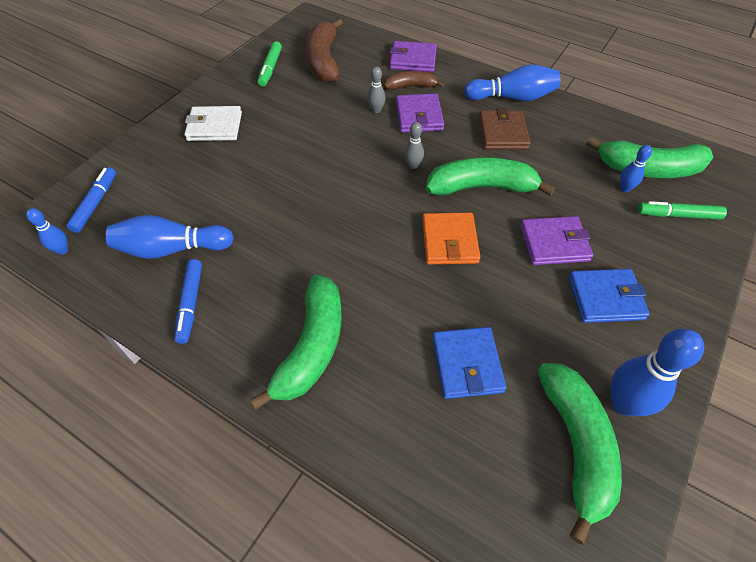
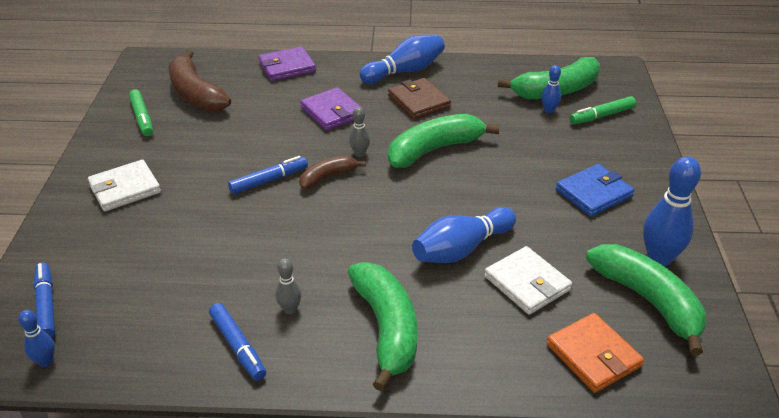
camera: 30 degrees left, 15 degrees down
blue bowling pin [106,215,234,259] -> blue bowling pin moved to [412,207,516,263]
grey bowling pin [367,66,386,113] -> grey bowling pin moved to [276,258,301,314]
brown banana [384,71,444,90] -> brown banana moved to [299,156,366,189]
orange wallet [422,213,480,264] -> orange wallet moved to [547,313,644,393]
blue wallet [432,327,507,399] -> white wallet [484,246,572,315]
purple wallet [520,216,593,265] -> none
none -> blue marker [228,156,308,194]

